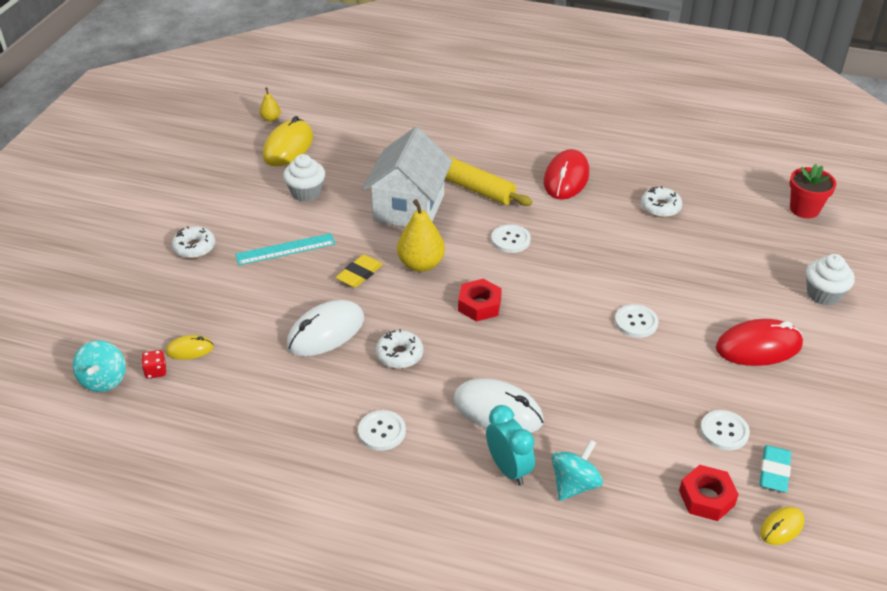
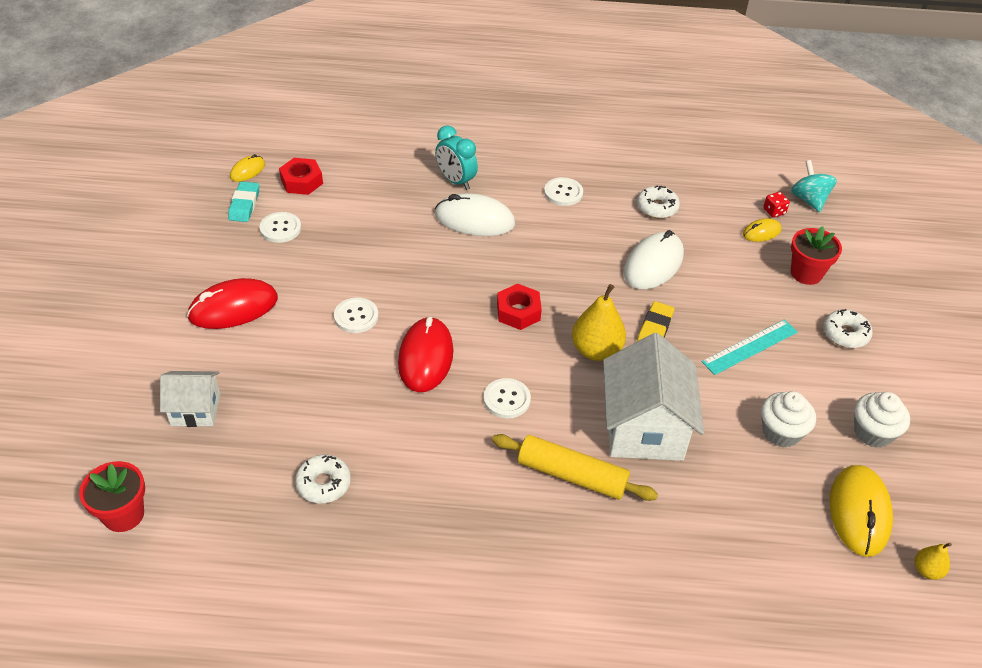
camera: 165 degrees right, 5 degrees up
white donut [376,329,423,369] -> white donut moved to [637,185,680,218]
red mouse [544,149,589,199] -> red mouse moved to [398,317,453,392]
turquoise spinning top [552,439,603,501] -> none
white cupcake [806,254,855,306] -> white cupcake moved to [854,392,910,448]
none -> white house [160,371,220,427]
none -> red flower pot [791,226,842,285]

